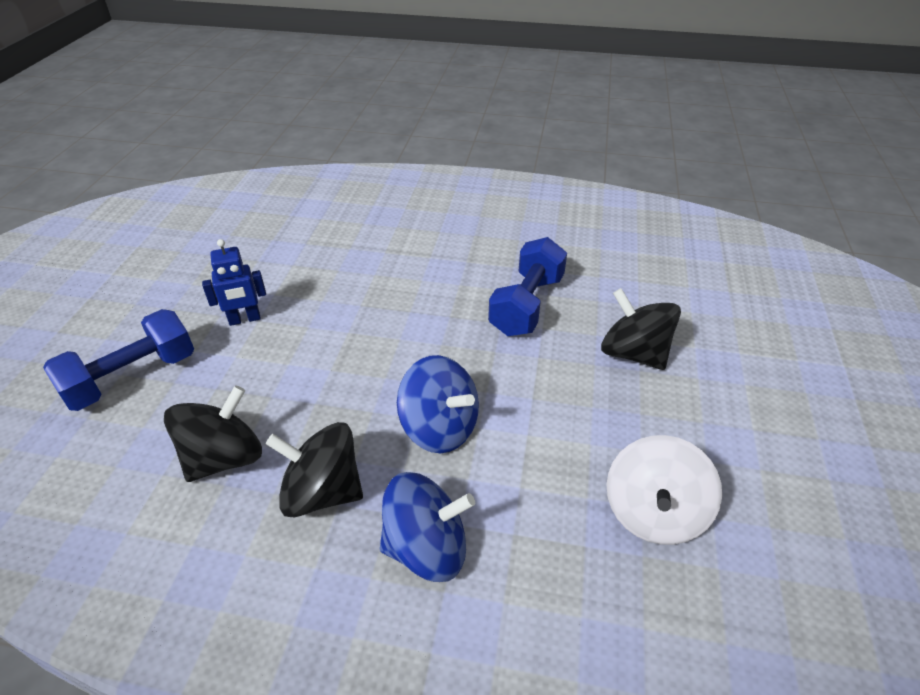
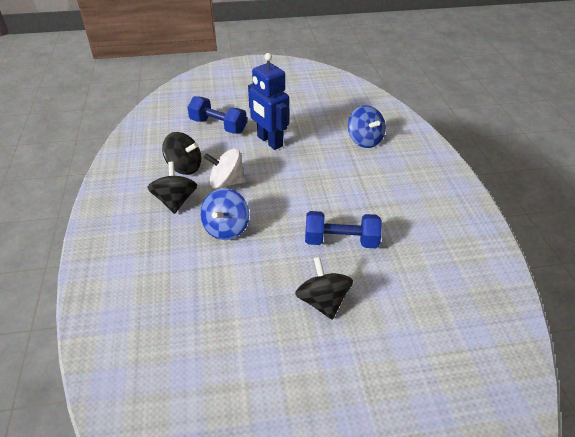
camera: 70 degrees right, 0 degrees up
blue robot [202,239,266,326] -> blue robot [248,53,289,150], size x1.86
blue spinning top [380,472,475,582] -> blue spinning top moved to [348,105,386,148]
black spinning top [601,288,681,370] -> black spinning top turned 45 degrees counterclockwise [295,257,353,320]
white spinning top [607,435,722,545] -> white spinning top moved to [204,148,246,189]

